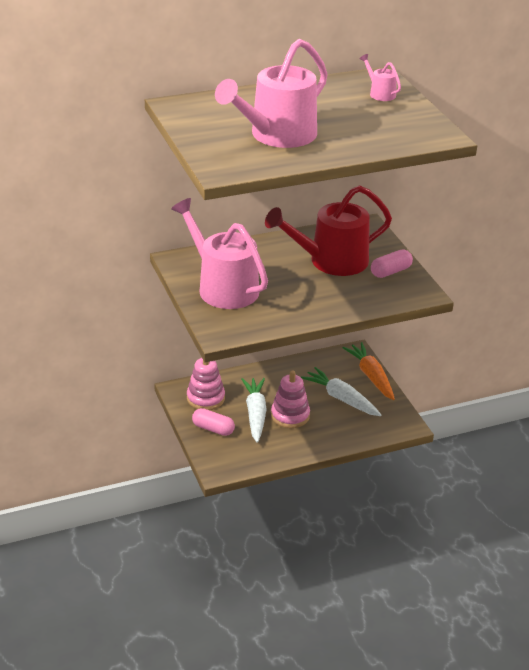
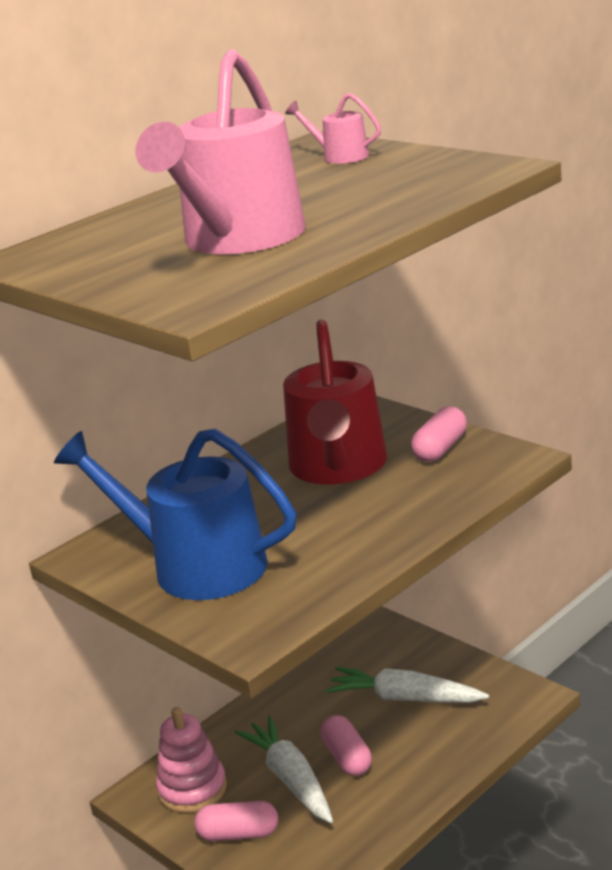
camera: 20 degrees left, 10 degrees down
pink watering can [171,198,268,309] -> blue watering can [54,428,297,600]
red watering can [265,185,392,276] -> red watering can turned 45 degrees counterclockwise [283,319,387,485]
pink stacking toy [271,370,310,428] -> pink capsule [320,715,372,776]
orange carrot [342,342,395,400] -> none

